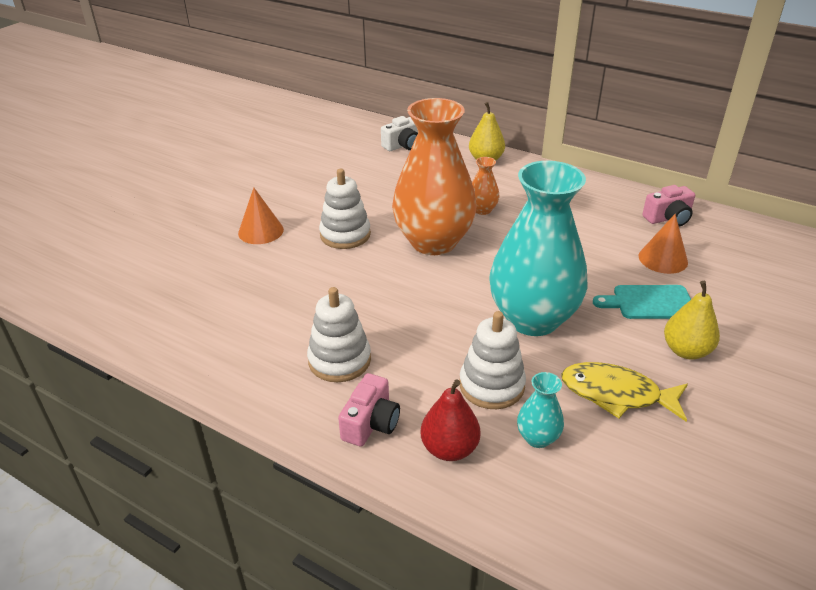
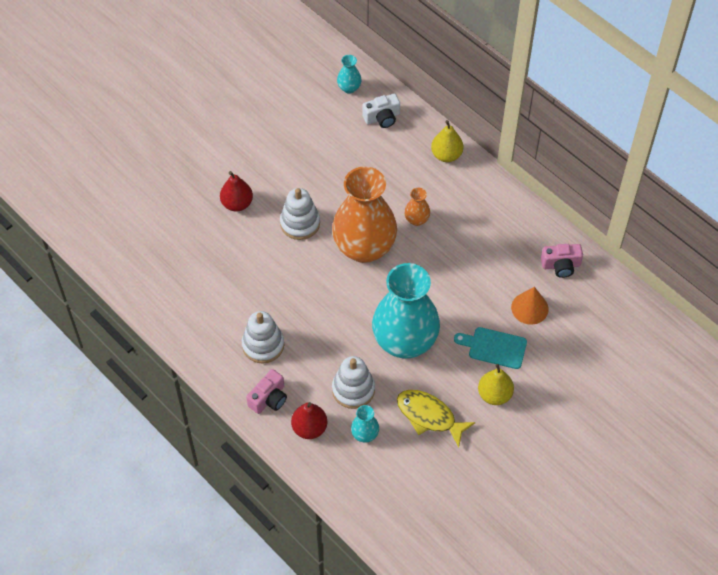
camera: 15 degrees right, 20 degrees up
orange cone [238,188,284,244] -> red pear [220,171,253,212]
none -> turquoise vase [337,55,362,94]

